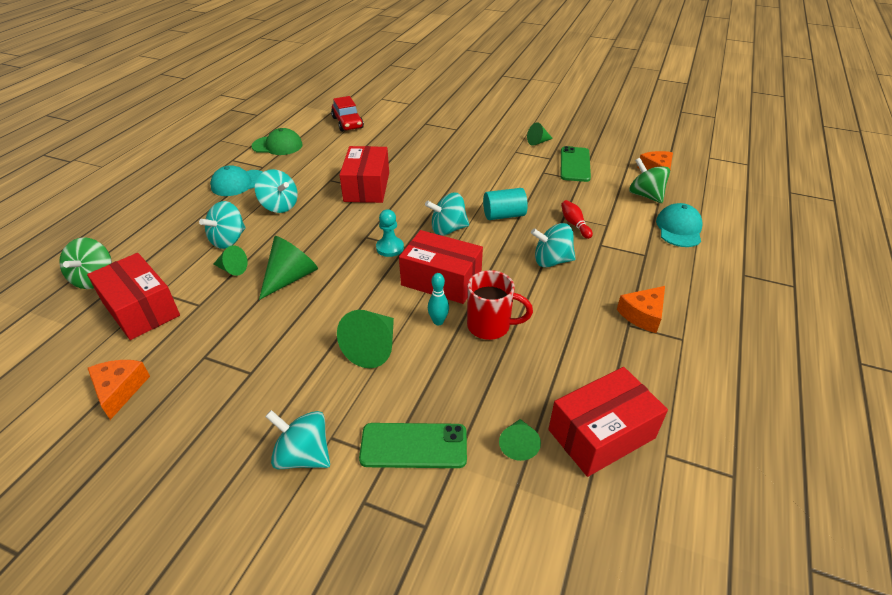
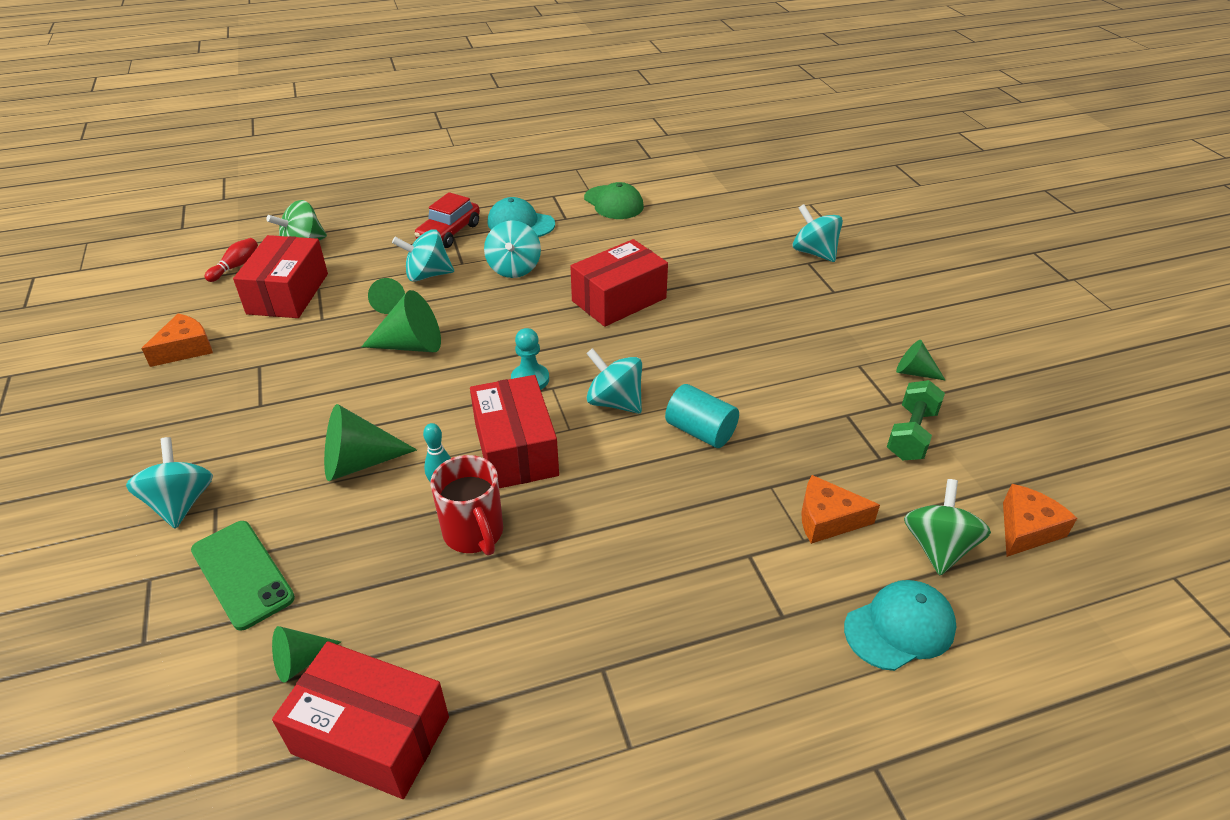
camera: 50 degrees right, 0 degrees up
red car [331,96,364,132] -> red car moved to [415,192,480,248]
turquoise spinning top [531,223,576,267] -> turquoise spinning top moved to [793,204,843,262]
green phone [561,146,591,182] -> green dumbbell [887,380,945,460]
red bowling pin [561,200,593,239] -> red bowling pin moved to [205,238,258,282]
orange cheese [617,286,665,333] -> orange cheese moved to [801,475,880,544]

